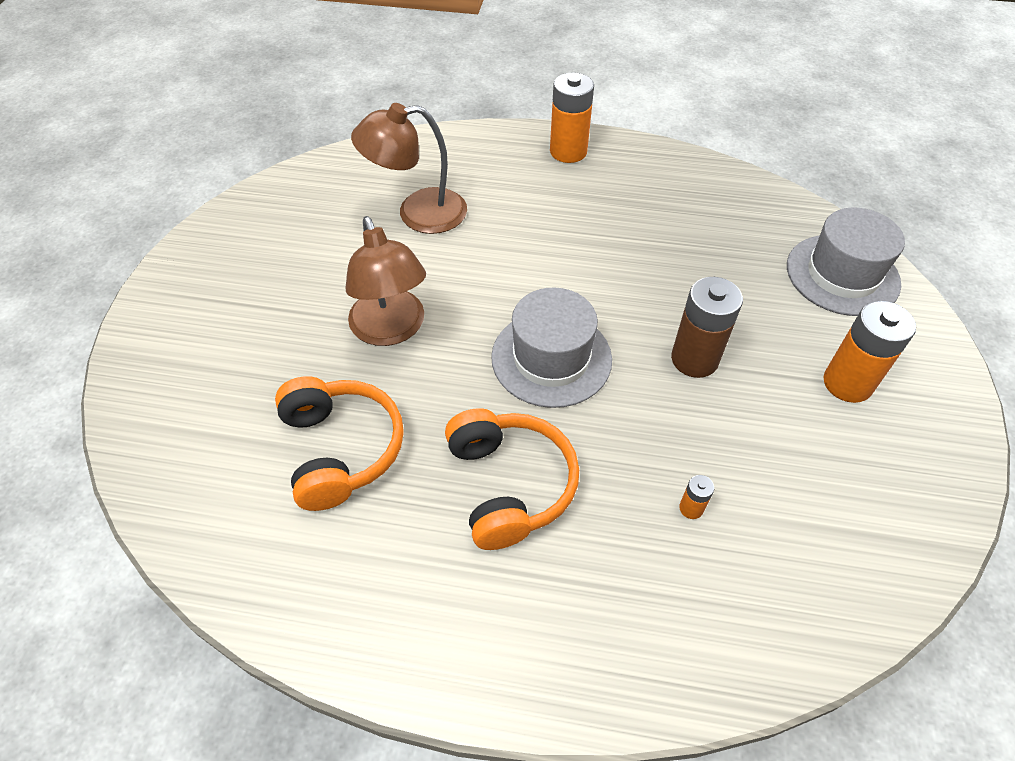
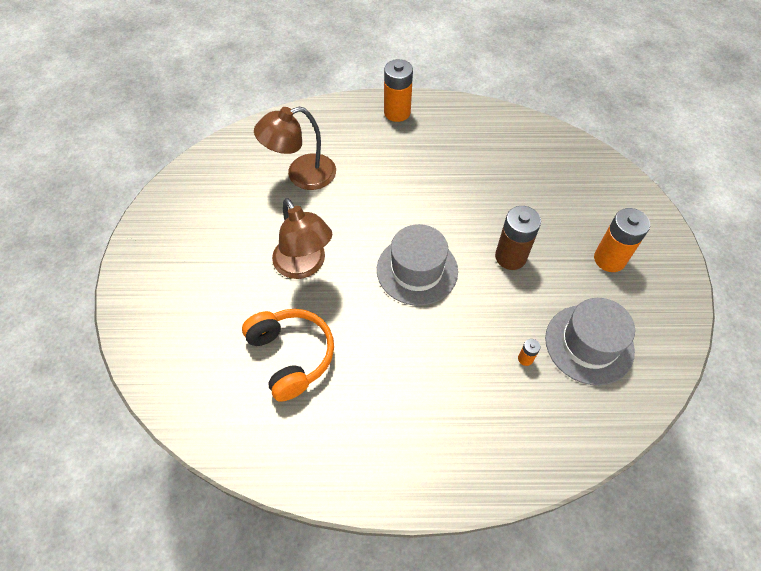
camera: 10 degrees left, 5 degrees up
orange headphones [445,408,579,550] -> none
grey hat [787,208,905,316] -> grey hat moved to [545,298,635,385]

